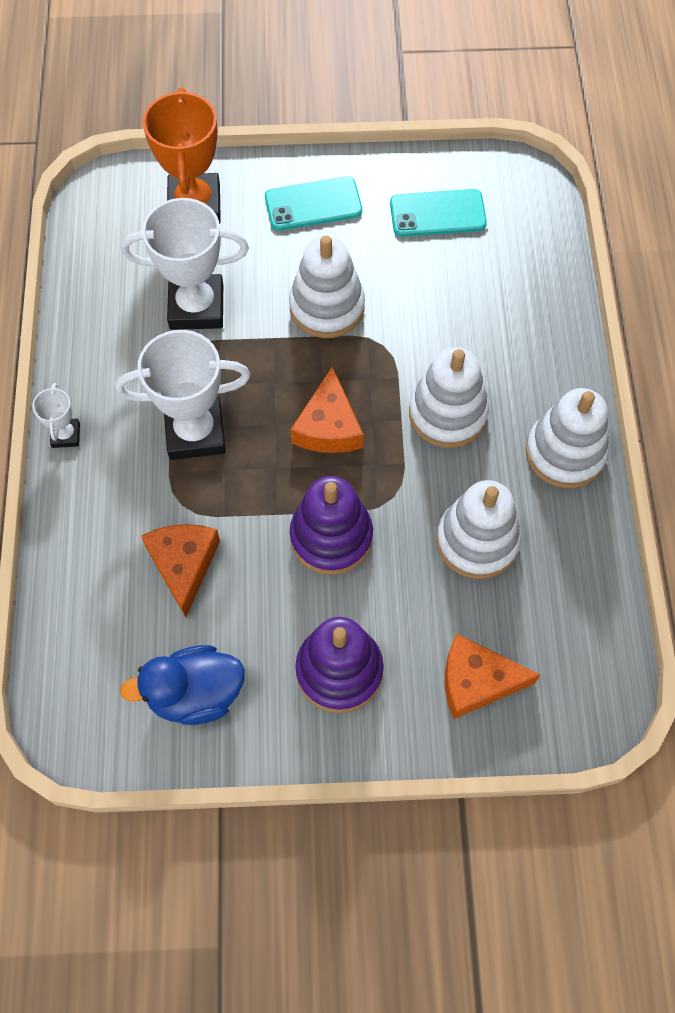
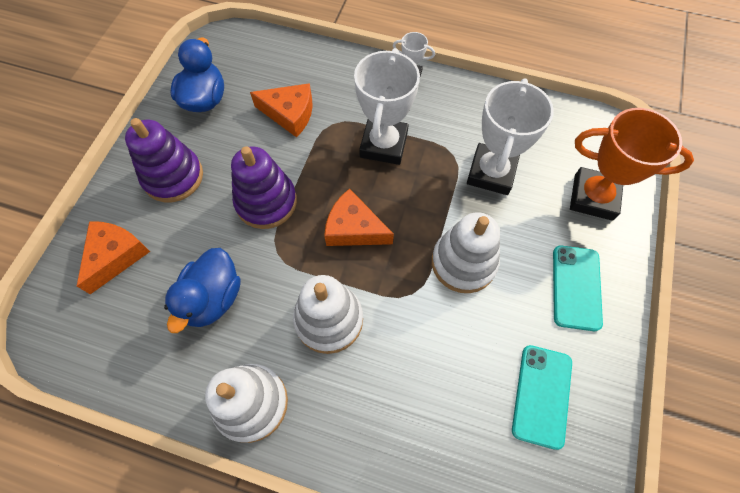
camera: 110 degrees right, 0 degrees up
white stacking toy [436,480,521,579] -> blue duck [164,248,241,333]

